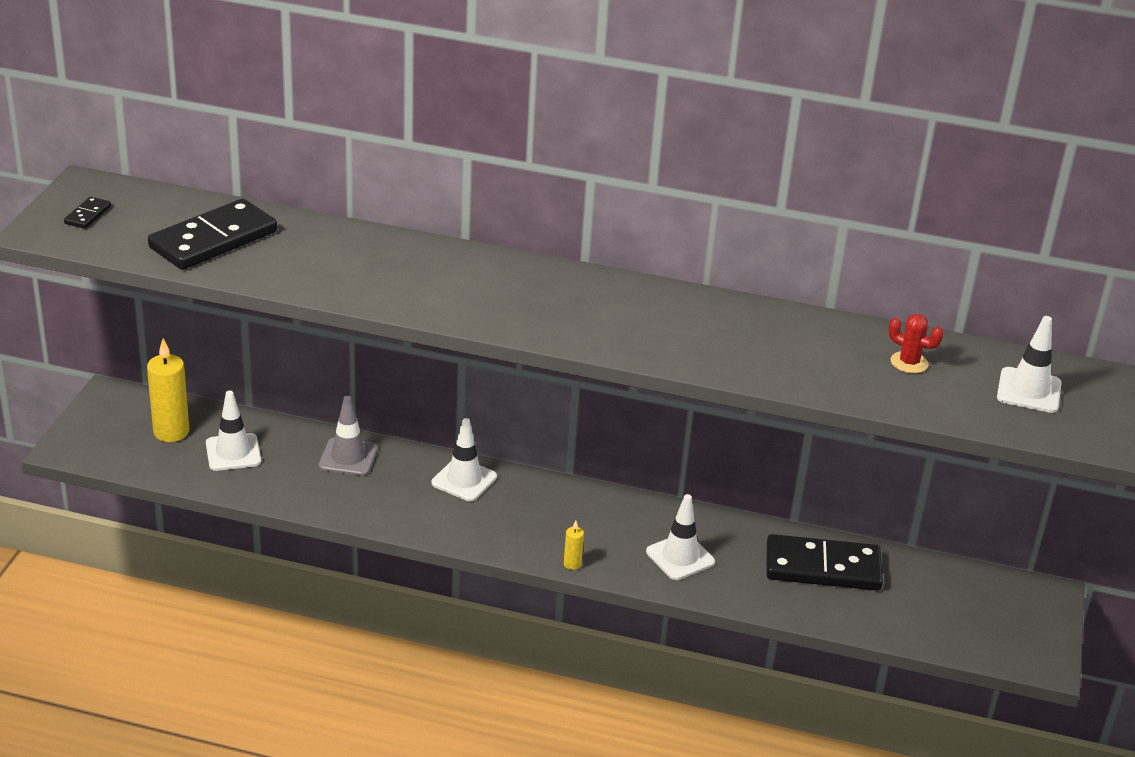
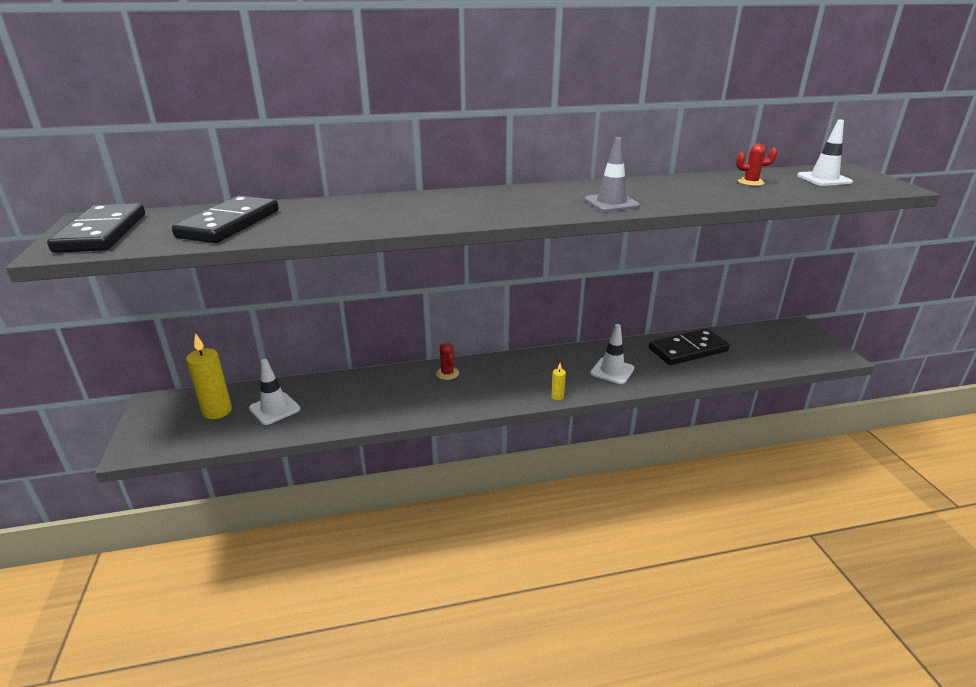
camera: 25 degrees left, 5 degrees down
black domino [64,197,111,229] -> black domino [47,203,145,253], size x2.35
grey traffic cone [319,396,378,476] -> grey traffic cone moved to [584,137,640,212]
white traffic cone [431,418,497,501] -> red cactus [436,343,459,380]

